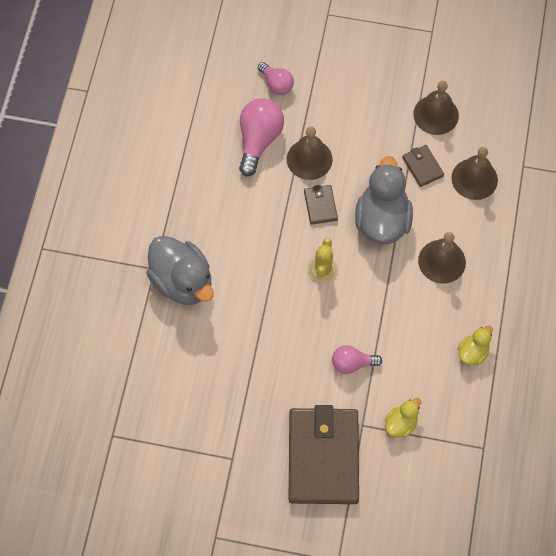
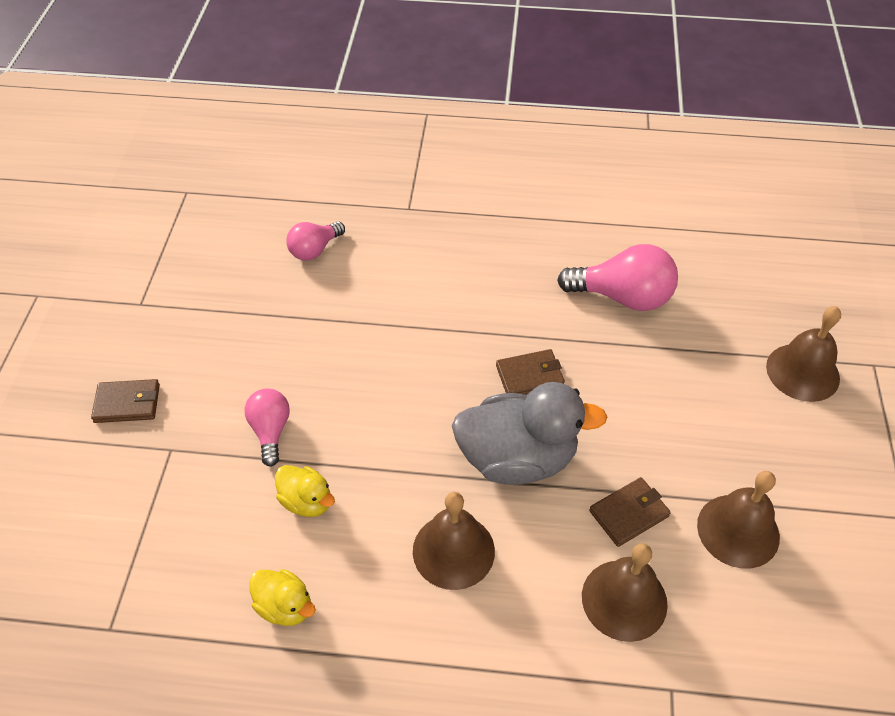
camera: 85 degrees right, 15 degrees down
grey duck [146,236,214,305] -> none
pink light bulb [258,62,294,95] -> pink light bulb moved to [287,221,345,260]
brown bell [287,126,333,180] -> brown bell moved to [766,306,841,402]
brown wallet [289,405,359,504] -> brown wallet [91,379,160,423], size x0.44
yellow cactus [309,238,338,283] -> none
yellow duck [385,398,421,438] -> yellow duck moved to [275,465,335,517]

